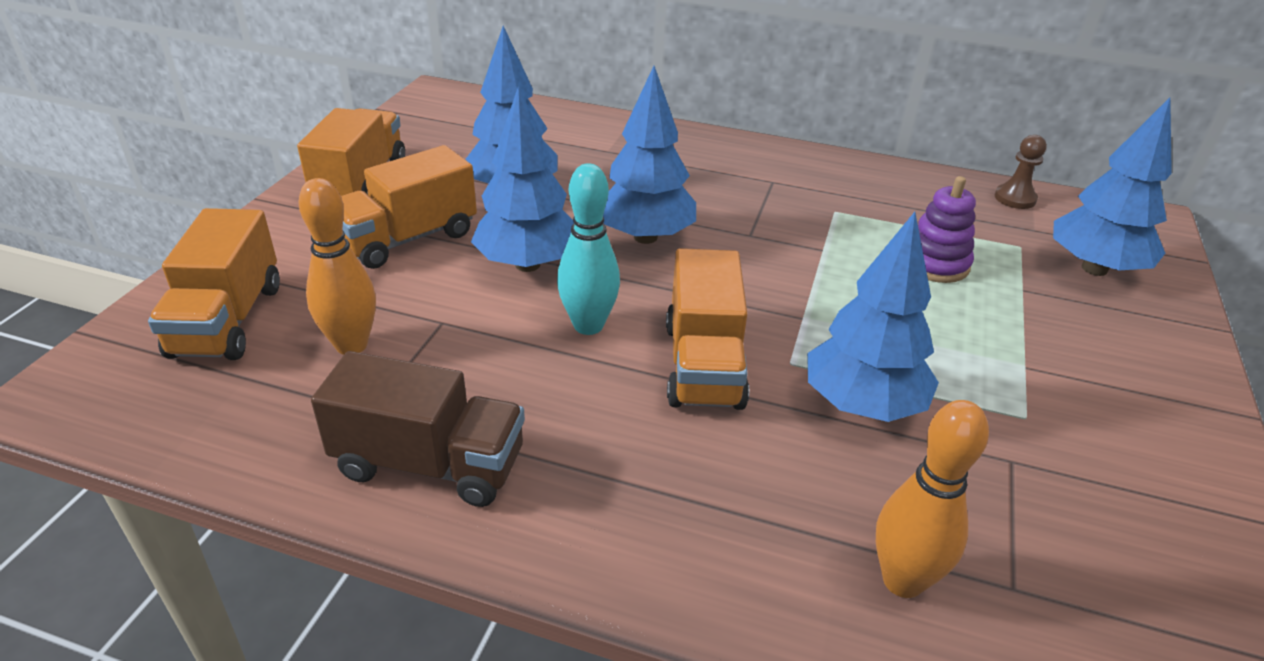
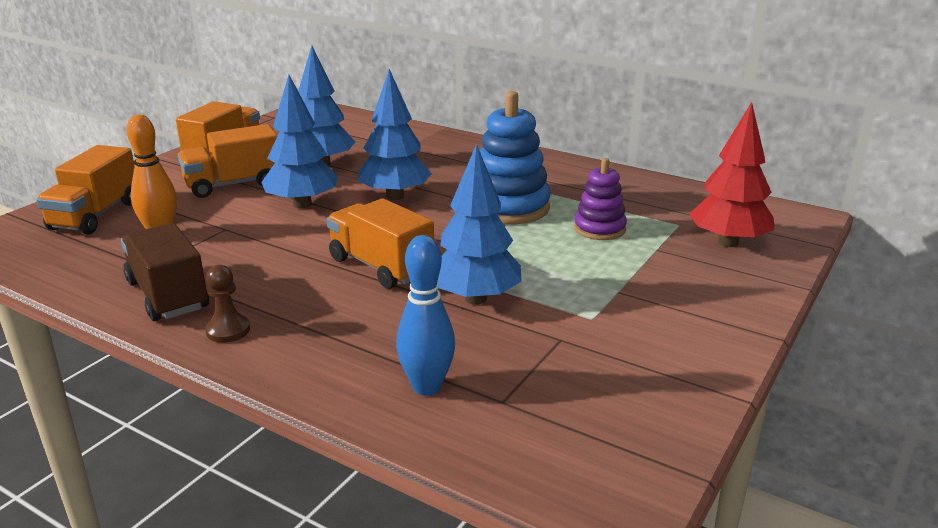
camera: 15 degrees right, 10 degrees down
brown truck [311,351,525,507] -> brown truck turned 150 degrees counterclockwise [121,223,209,321]
turquoise bowling pin [557,163,620,335] -> none
orange truck [666,248,749,410] -> orange truck turned 120 degrees clockwise [327,198,434,289]
orange bowling pin [876,400,989,598] -> blue bowling pin [396,235,455,396]
brown pawn [995,135,1047,209] -> brown pawn moved to [205,265,250,343]
blue tree [1053,97,1172,276] -> red tree [689,102,775,247]
none -> blue stacking toy [480,91,551,224]

